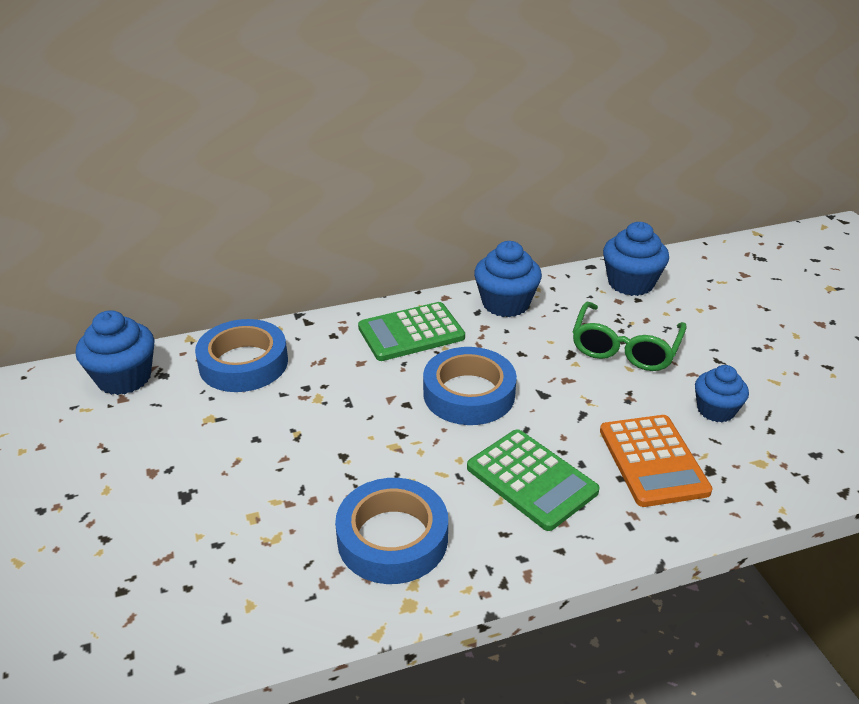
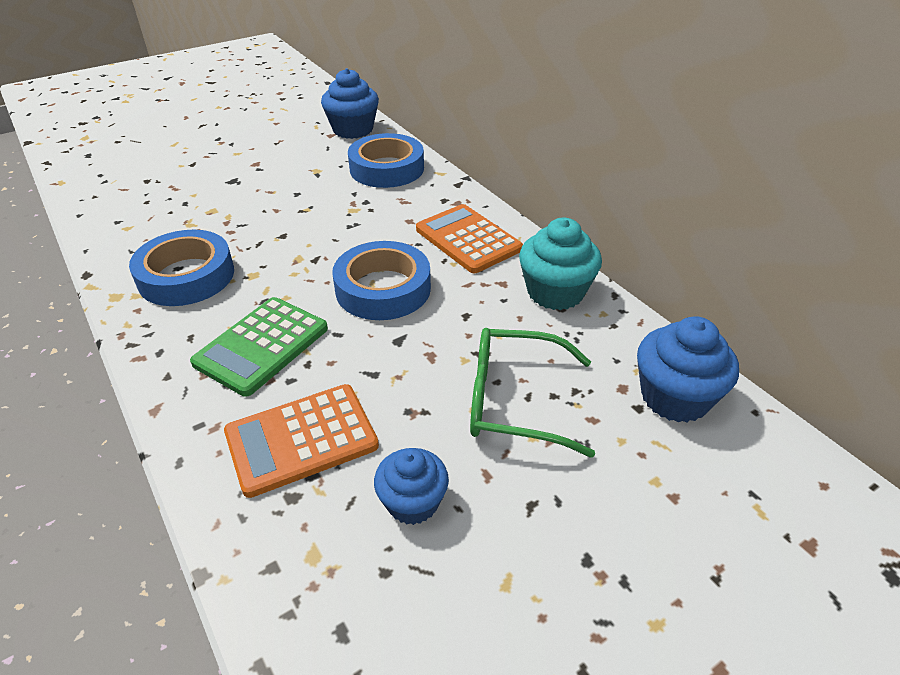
camera: 75 degrees right, 5 degrees up
green calculator [358,302,465,361] -> orange calculator [416,204,523,273]
blue cupcake [474,241,542,317] -> turquoise cupcake [519,218,602,310]

